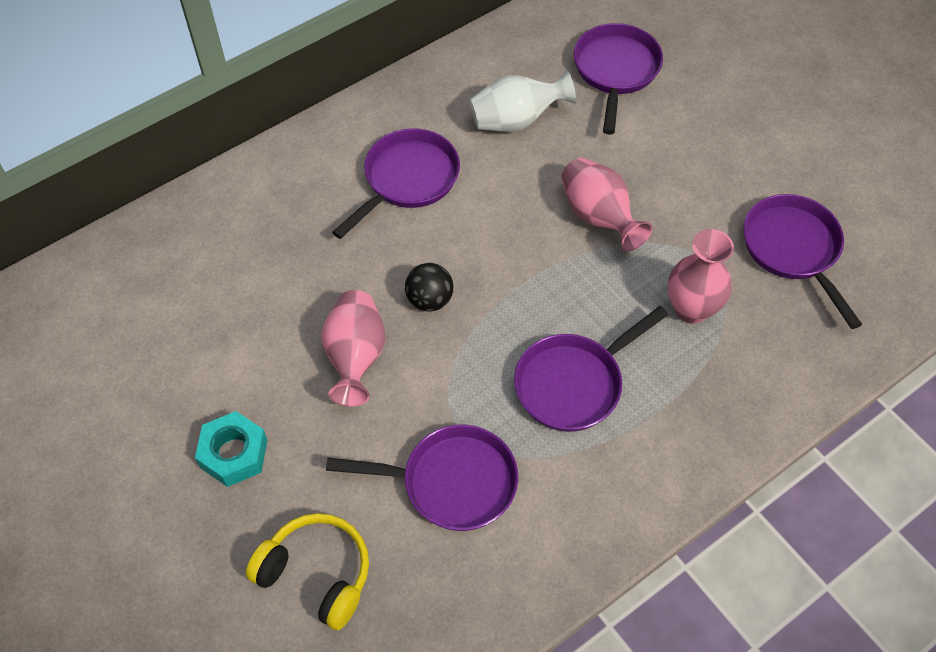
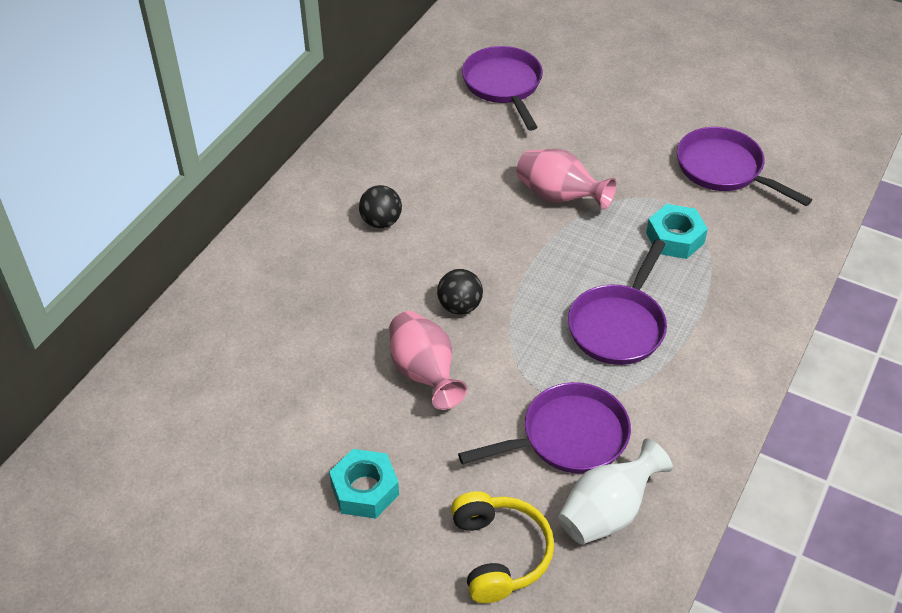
camera: 25 degrees left, 10 degrees down
yellow headphones [246,513,369,630] -> yellow headphones turned 75 degrees clockwise [451,491,554,603]
purple pan [332,128,460,239] -> black ball [359,185,402,228]
white vase [470,70,576,132] -> white vase moved to [558,439,673,544]
pink vase [668,229,734,324] -> turquoise nut [646,204,708,259]

